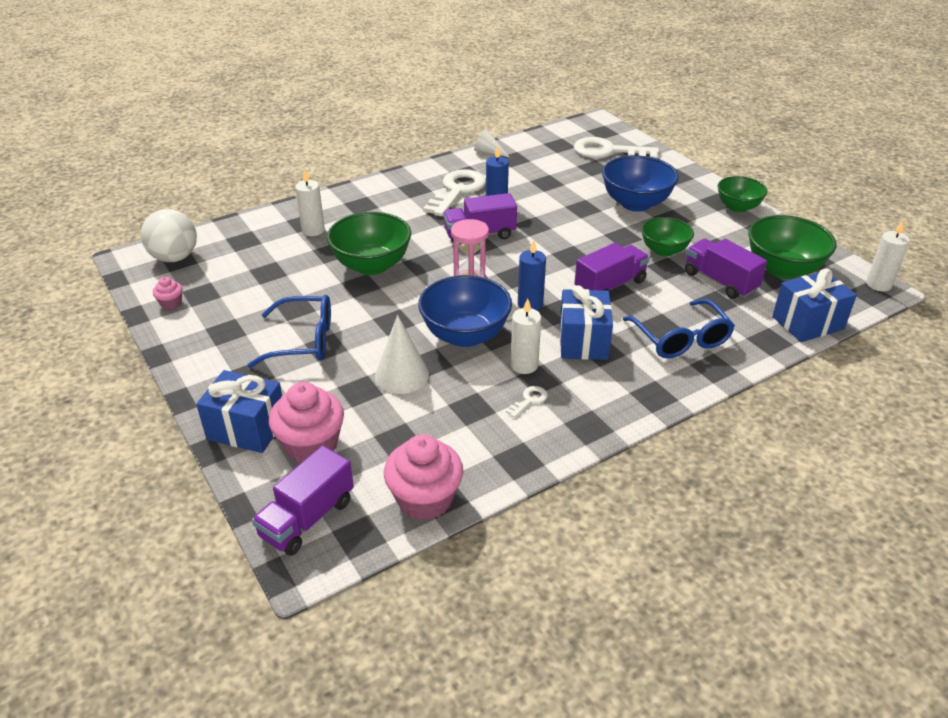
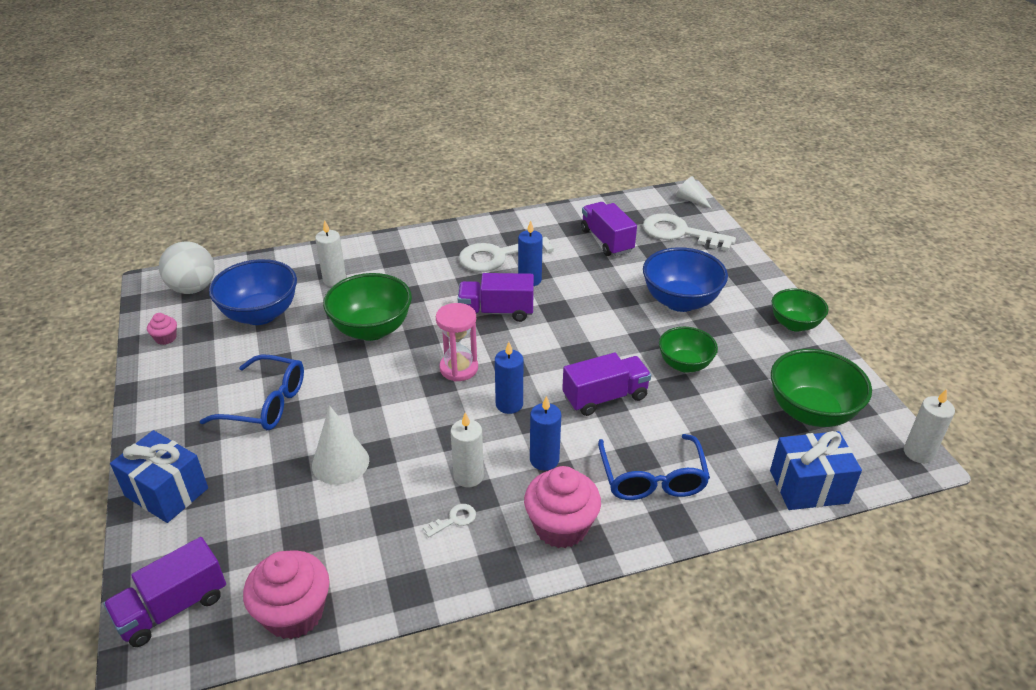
camera: 15 degrees right, 0 degrees up
pink cupcake [269,382,344,462] -> pink cupcake moved to [524,466,601,548]
blue bowl [418,275,512,347] -> blue bowl moved to [209,259,297,325]
white key [423,169,486,216] -> white key turned 150 degrees counterclockwise [459,237,554,272]
white cone [474,129,509,157] -> white cone moved to [676,176,712,209]
blue gift [560,285,613,360] -> blue candle [530,396,561,471]
purple truck [685,239,767,299] -> purple truck moved to [581,202,637,256]

